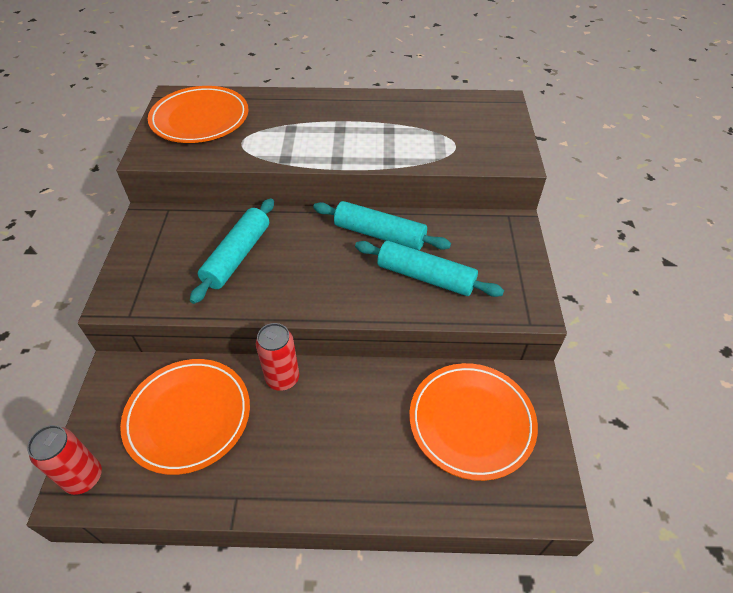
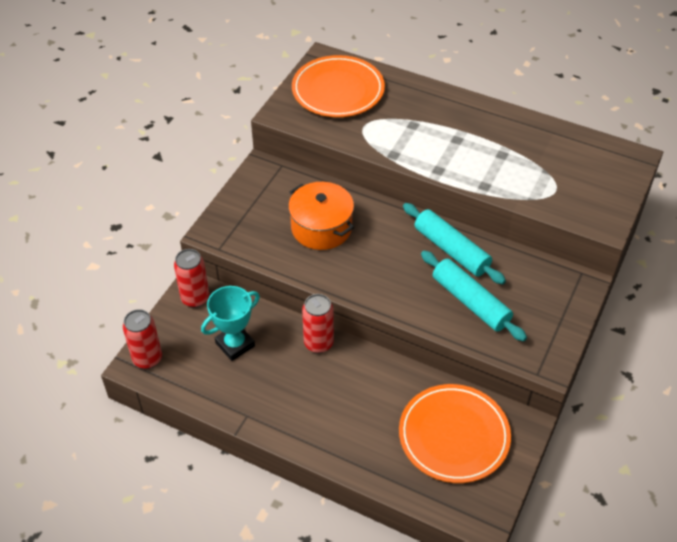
camera: 25 degrees right, 0 degrees up
orange plate [120,359,250,475] -> turquoise trophy [201,286,260,361]
turquoise rolling pin [190,198,274,304] -> orange pot [288,182,354,250]
none -> red can [174,249,209,308]

